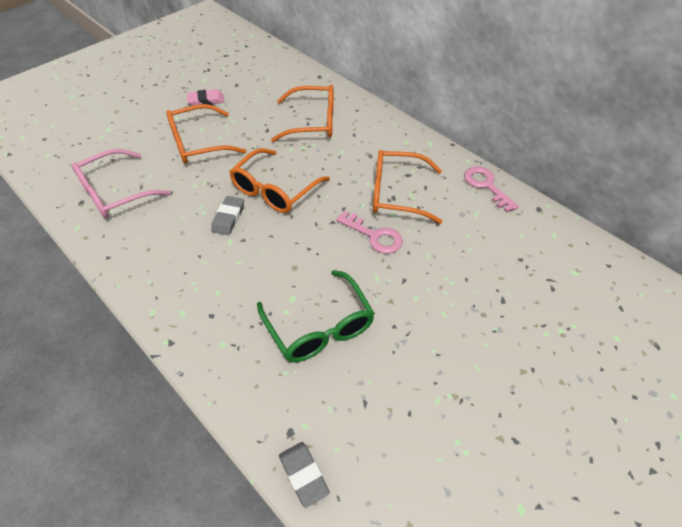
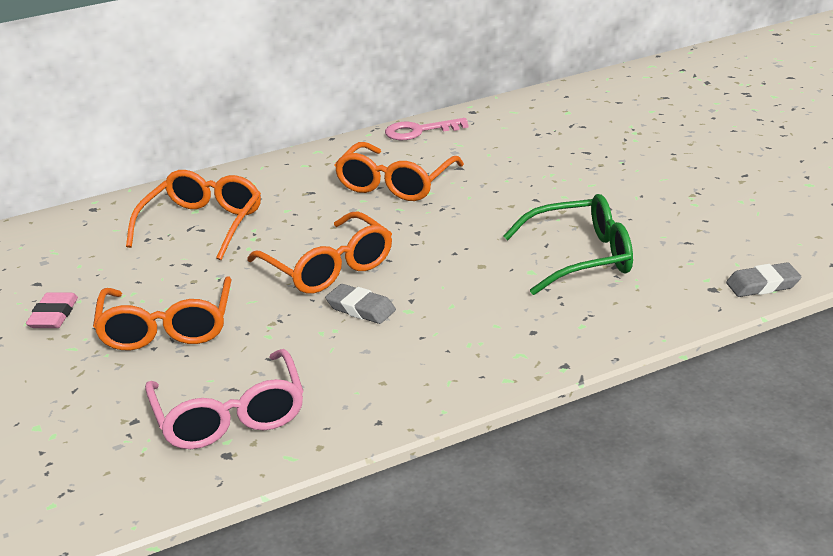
camera: 70 degrees left, 20 degrees down
pink key [336,211,403,254] -> none

